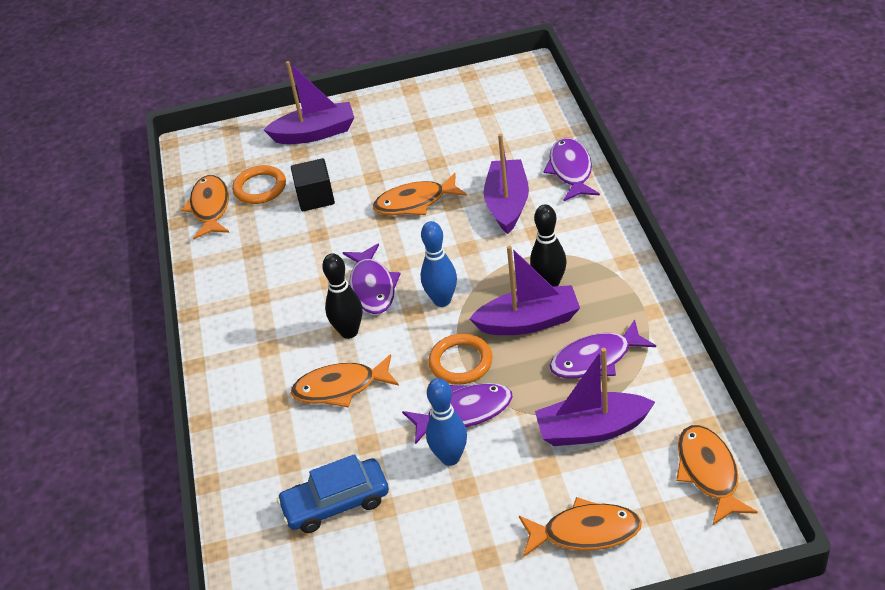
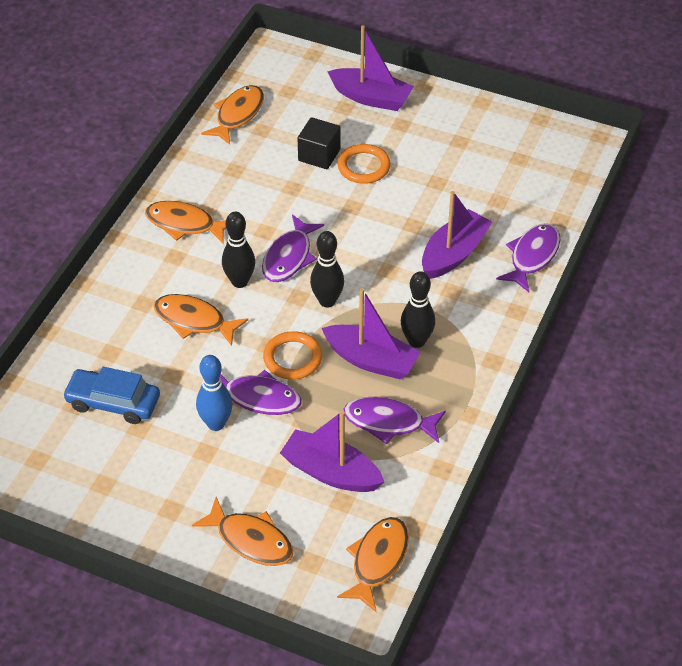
camera: 30 degrees right, 5 degrees up
orange ring [232,165,286,204] -> orange ring moved to [337,144,391,184]
orange fish [373,173,467,215] -> orange fish moved to [145,201,226,243]
blue bowling pin [421,221,457,307] -> black bowling pin [310,231,344,307]

